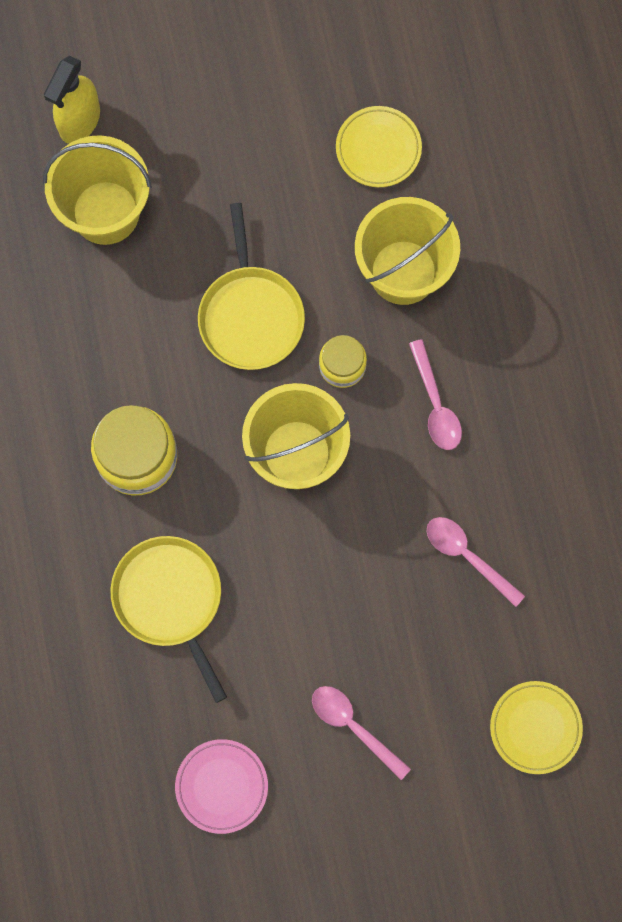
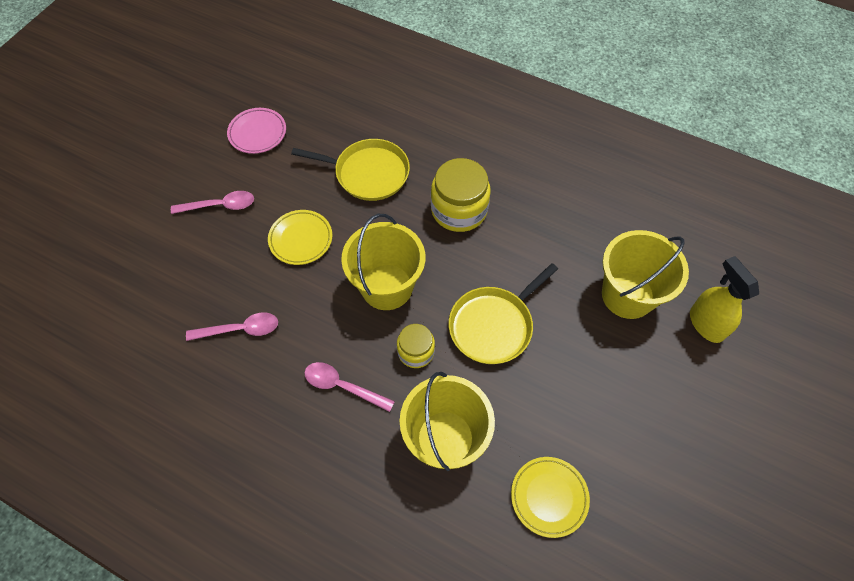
camera: 130 degrees right, 15 degrees down
yellow pan [198,203,305,370] -> yellow pan turned 75 degrees counterclockwise [449,263,558,364]
yellow plate [490,681,583,774] -> yellow plate moved to [268,210,332,265]

